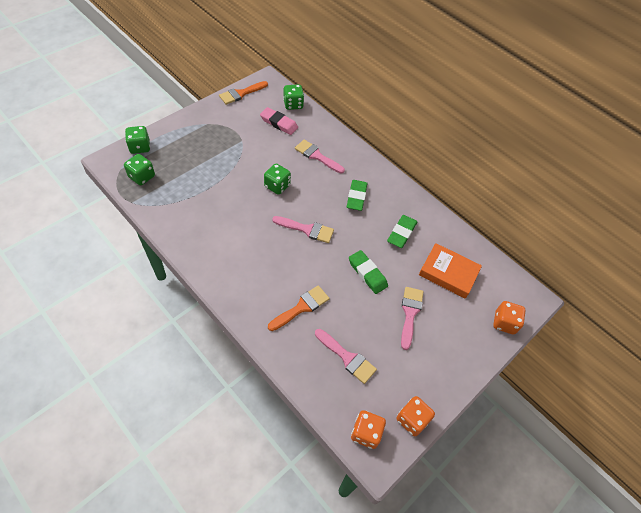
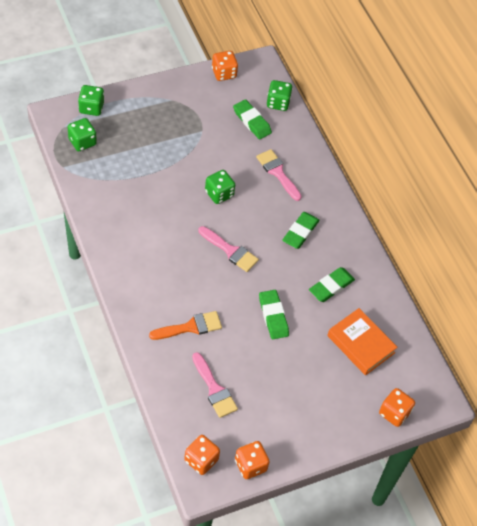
camera: 20 degrees right, 0 degrees up
orange brush [219,81,268,105] -> orange dice [212,51,238,81]
pink eraser [260,107,298,135] -> green eraser [233,99,272,139]
pink brush [401,287,423,350] -> none

